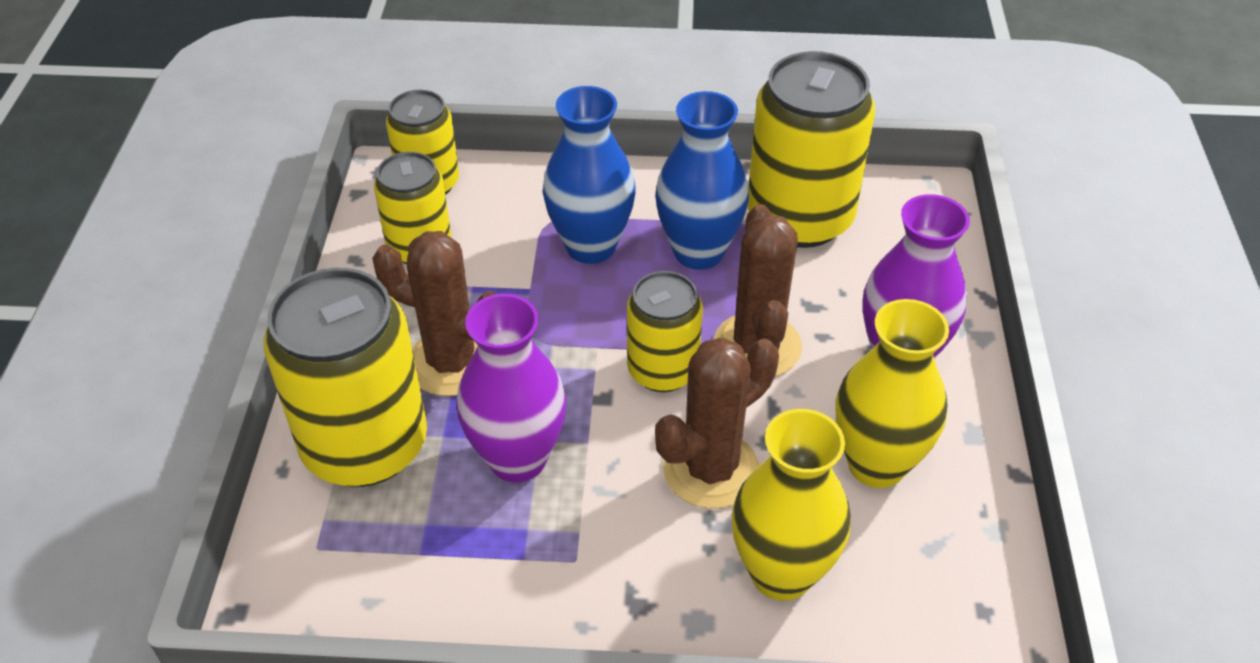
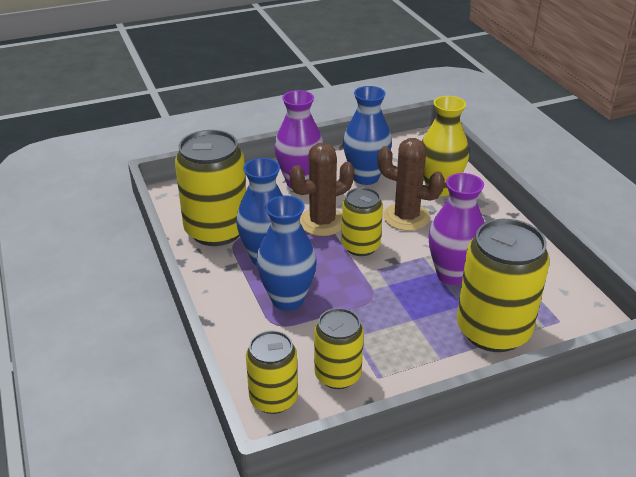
camera: 115 degrees left, 10 degrees down
brown cactus [372,231,496,396] -> none
yellow vase [836,299,949,488] -> blue vase [343,86,392,185]

